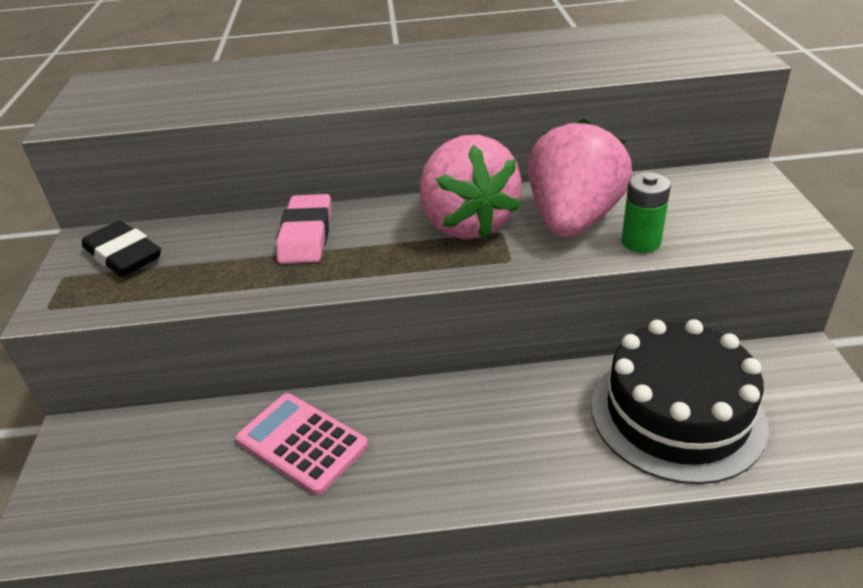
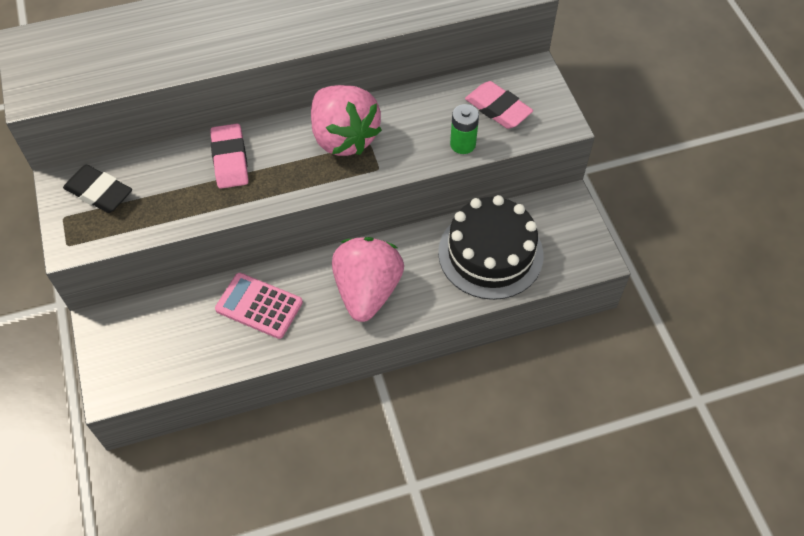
camera: 15 degrees left, 20 degrees up
pink strawberry [528,119,632,237] -> pink strawberry moved to [332,237,404,322]
none -> pink eraser [465,81,533,129]

